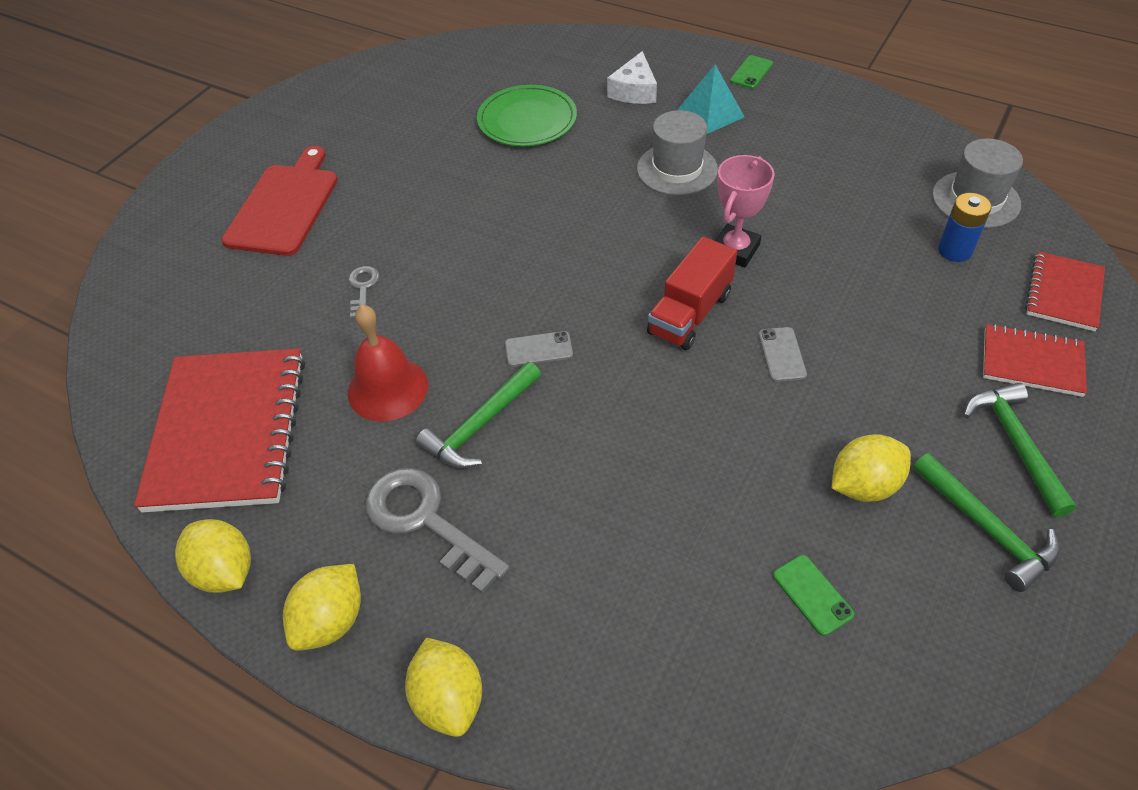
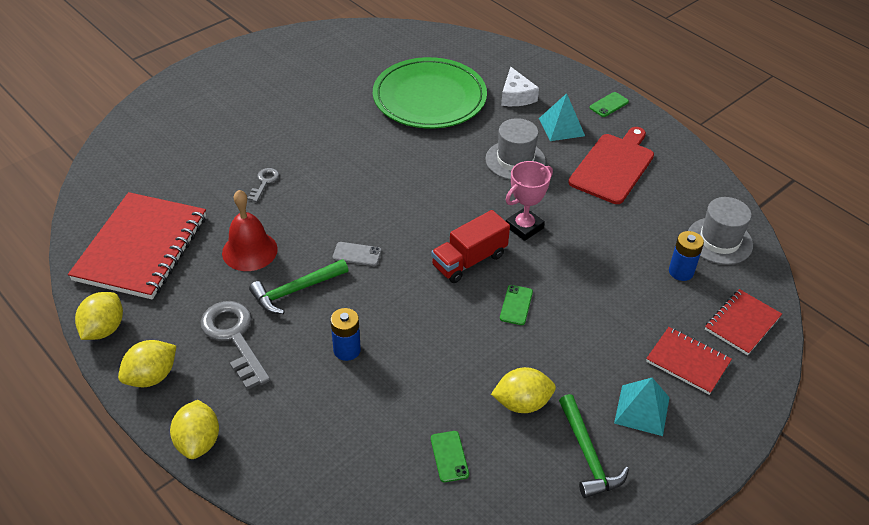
camera: 15 degrees right, 5 degrees down
yellow lemon [175,519,251,593] -> yellow lemon turned 45 degrees clockwise [75,292,123,340]
red cutting board [222,146,338,256] -> red cutting board moved to [568,127,654,204]
green plate [477,85,577,146] -> green plate [373,57,487,129], size x1.54
white cheese [607,51,657,104] -> white cheese turned 45 degrees counterclockwise [501,67,539,106]
grey phone [759,327,807,382] -> green phone [500,285,533,325]
green hammer [963,383,1076,517] -> turquoise pyramid [614,378,670,436]
none -> blue battery [330,308,361,361]

